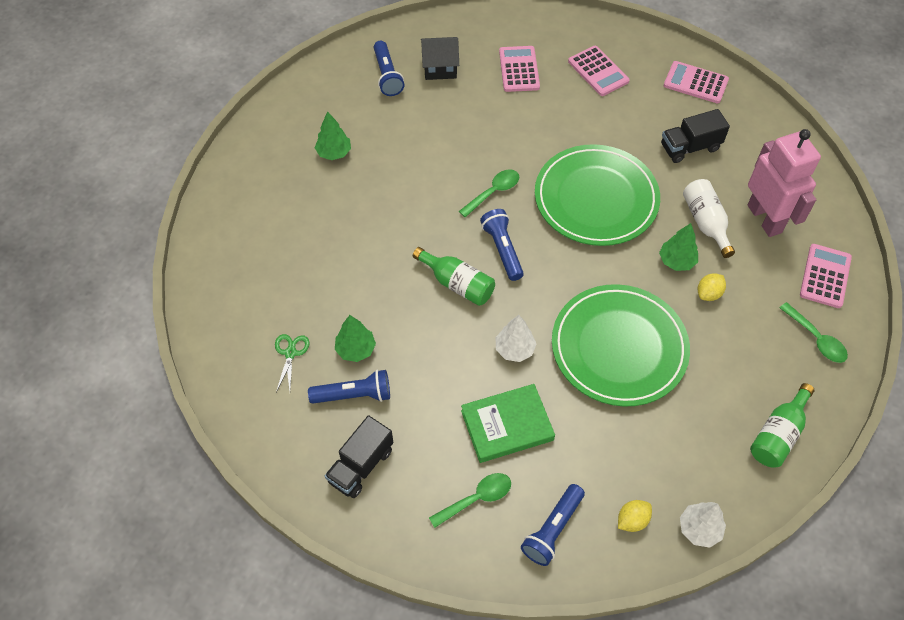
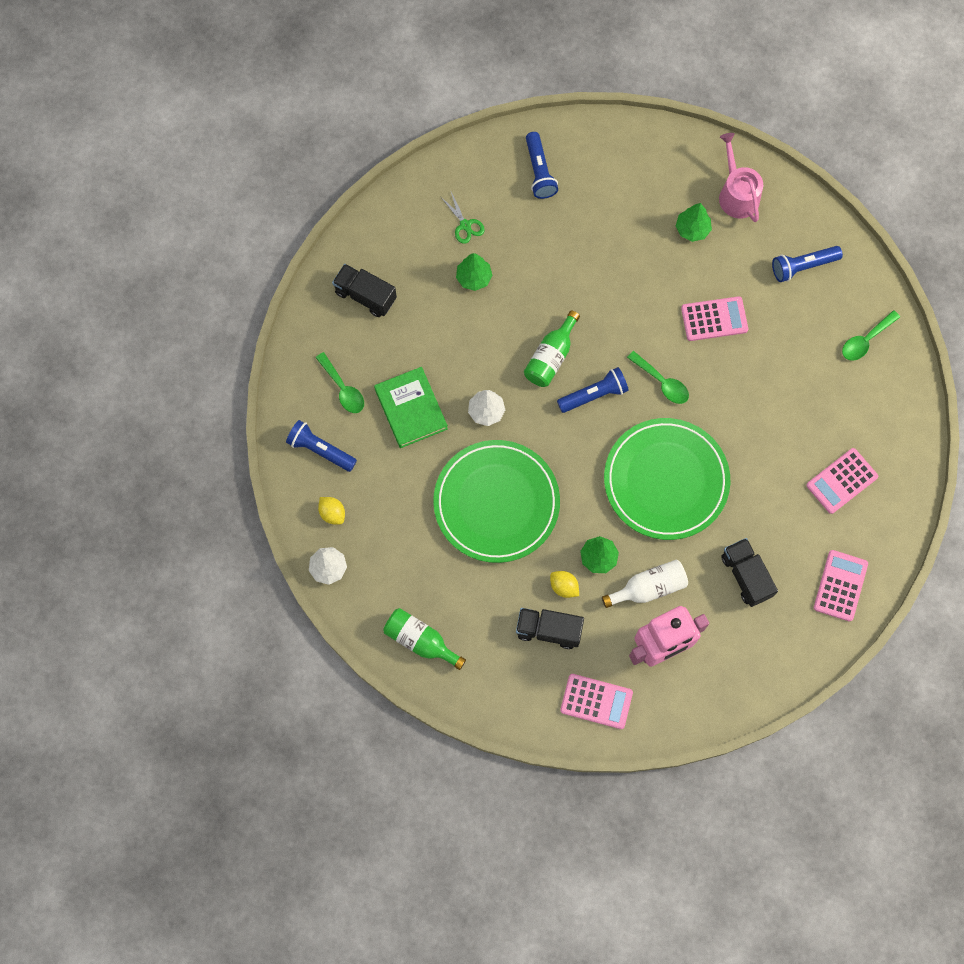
camera: 85 degrees right, 15 degrees up
green scissors [275,334,310,392] -> green scissors turned 60 degrees clockwise [441,192,485,244]
blue flashlight [308,370,390,404] -> blue flashlight moved to [526,132,558,199]
black house [421,37,459,80] -> none
pink calculator [499,46,540,92] -> pink calculator moved to [681,296,748,341]
green spoon [779,302,848,363] -> green spoon moved to [842,310,900,361]
none -> black truck [516,608,584,649]
none -> pink watering can [719,133,763,222]

